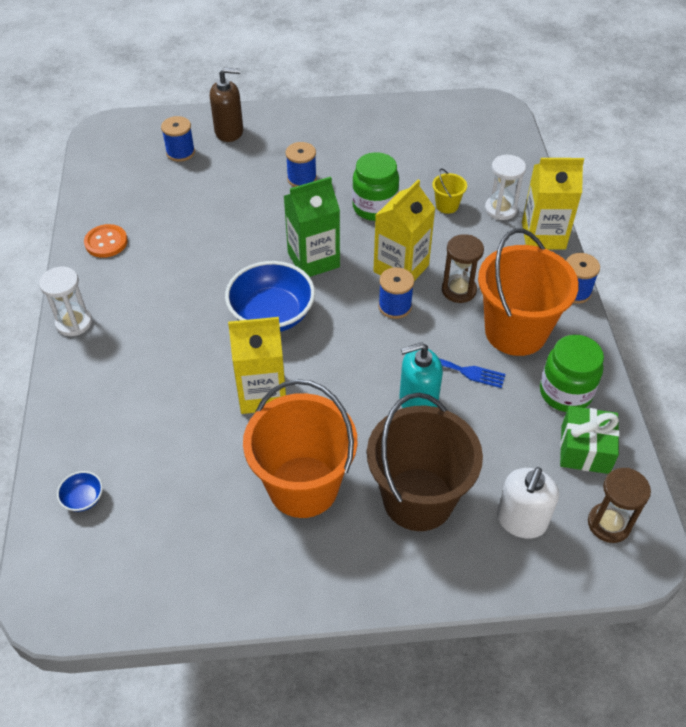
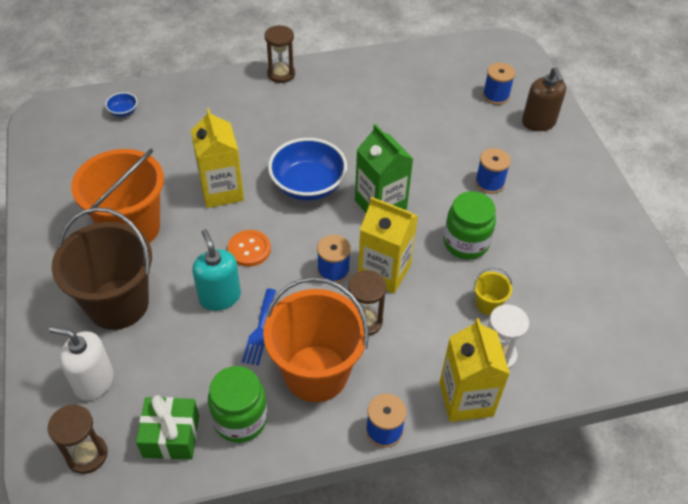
camera: 80 degrees right, 0 degrees up
white hourglass [39,267,92,336] -> brown hourglass [264,25,295,83]
orange button [84,224,128,258] -> orange button moved to [228,230,271,267]

